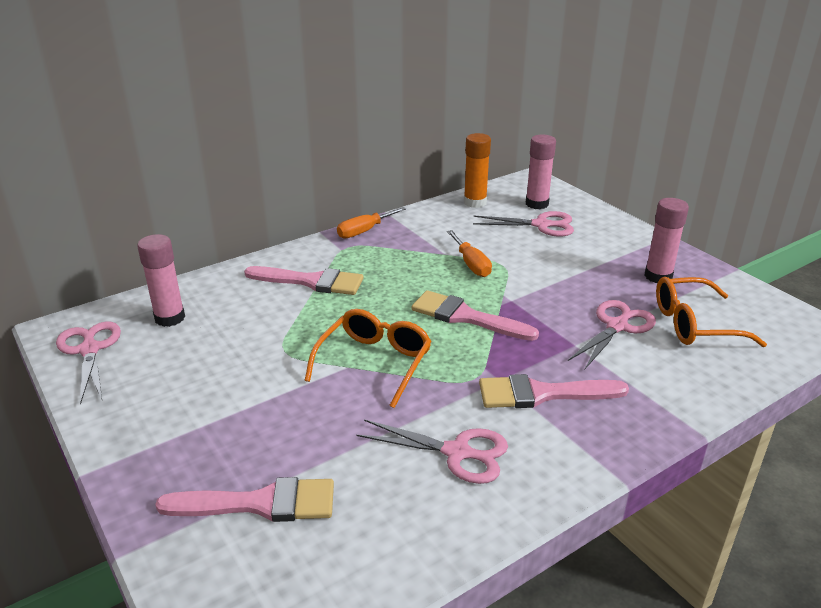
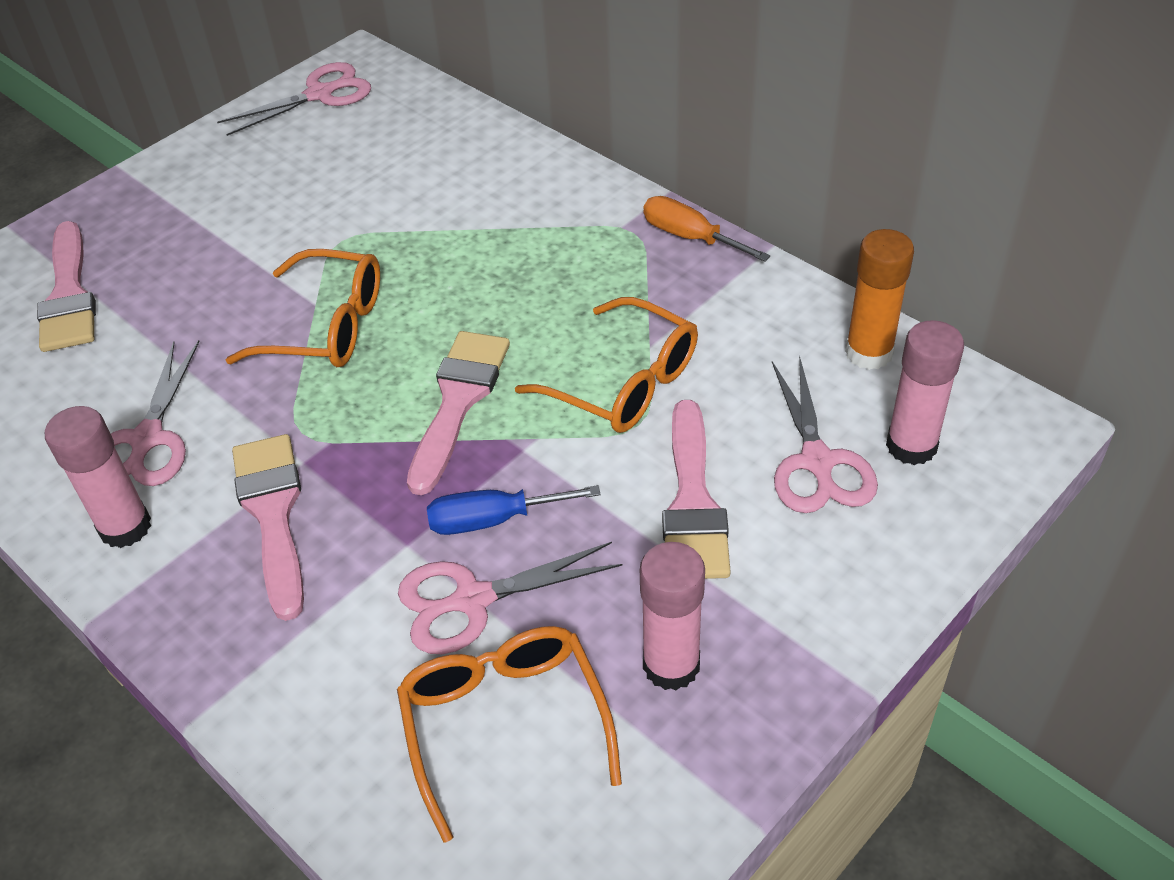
camera: 80 degrees right, 15 degrees up
pink glue stick [137,234,185,327] -> pink glue stick moved to [45,406,151,548]
pink brush [244,266,364,295] -> pink brush moved to [662,400,731,579]
orange screwdriver [447,230,492,277] -> orange glasses [515,297,698,433]
pink scissors [568,300,656,369] -> pink scissors turned 135 degrees clockwise [398,542,622,654]
none -> blue screwdriver [427,485,601,535]

